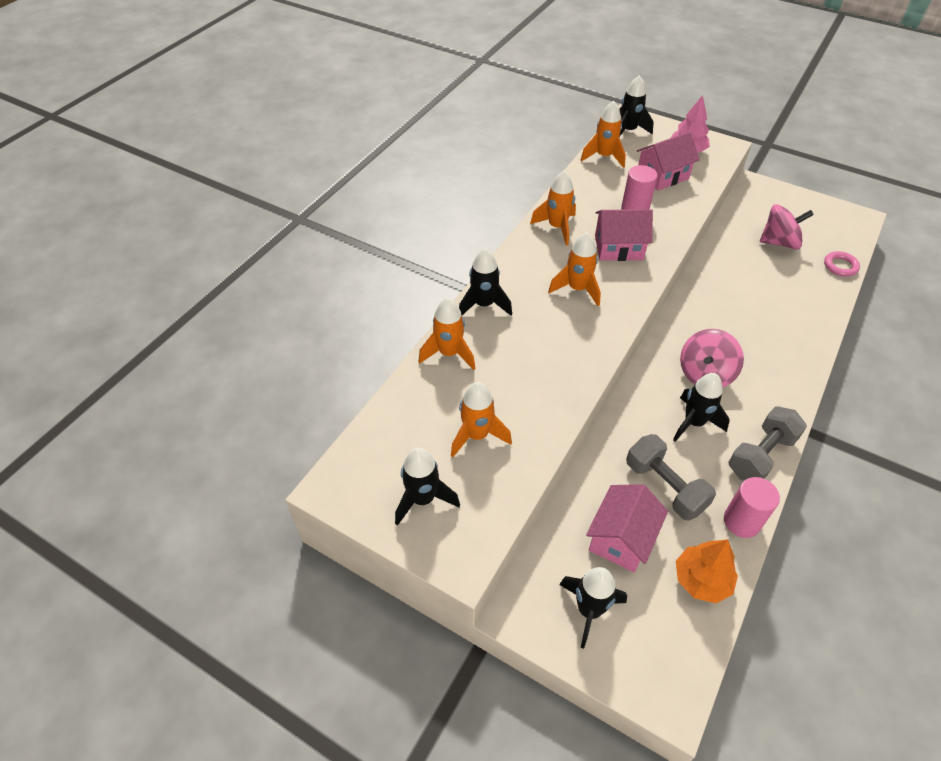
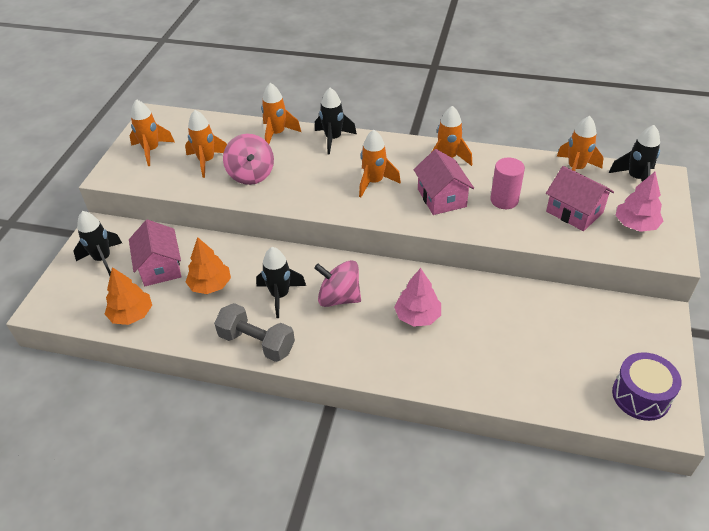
camera: 75 degrees right, 5 degrees down
black rocket [395,448,460,526] -> orange rocket [129,99,175,166]
pink house [586,484,668,573] -> pink house turned 60 degrees clockwise [129,220,181,286]
grey dumbbell [626,434,716,521] -> orange tree [185,237,231,294]
pink cylinder [724,477,780,538] -> none
pink spinning top [760,204,814,250] -> pink spinning top moved to [223,134,274,185]
pink ring [824,251,860,276] -> none
none -> pink tree [394,268,441,327]
none -> purple drum [612,352,681,421]

